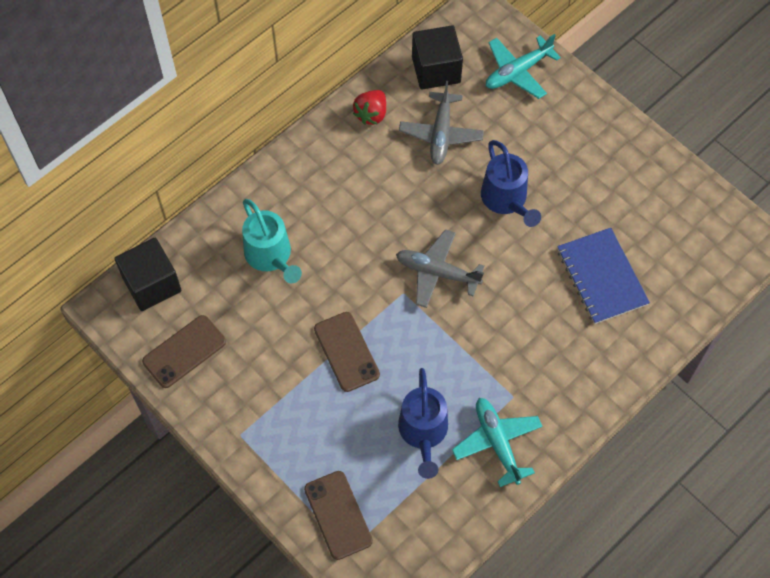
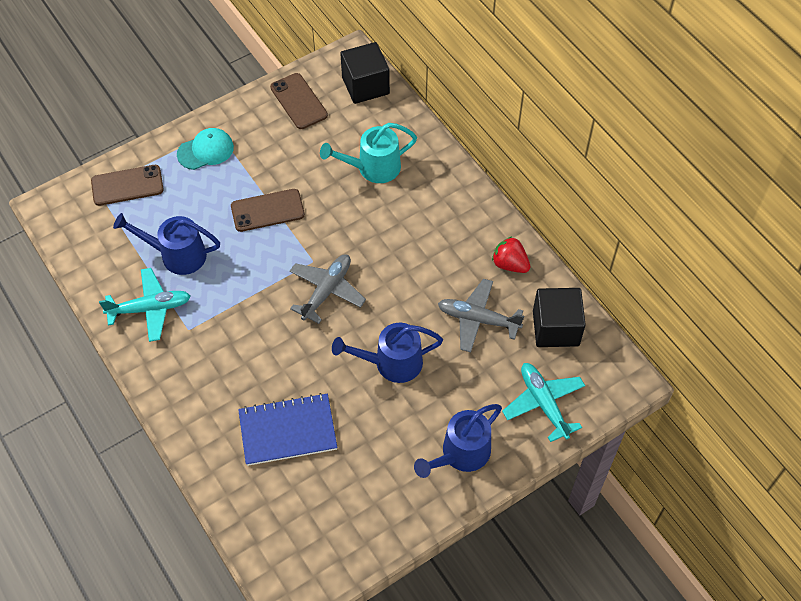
camera: 100 degrees right, 5 degrees down
none -> turquoise cap [177,128,234,170]
none -> blue watering can [414,404,502,478]

